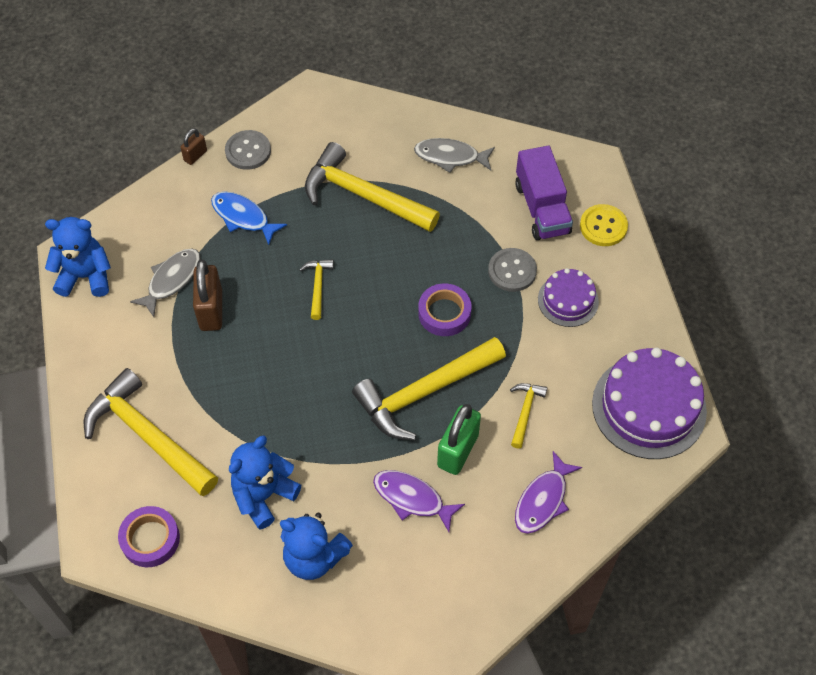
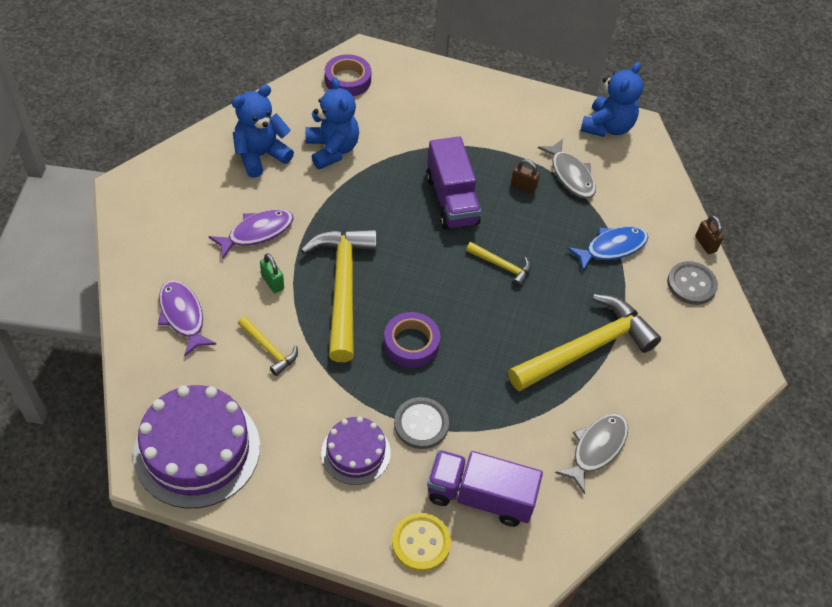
camera: 115 degrees right, 5 degrees down
yellow hammer [84,368,218,496] -> none
brown padlock [193,260,222,331] -> brown padlock [511,159,540,194], size x0.54
green padlock [437,404,481,475] -> green padlock [260,253,284,293], size x0.54
none -> purple truck [426,137,481,230]

